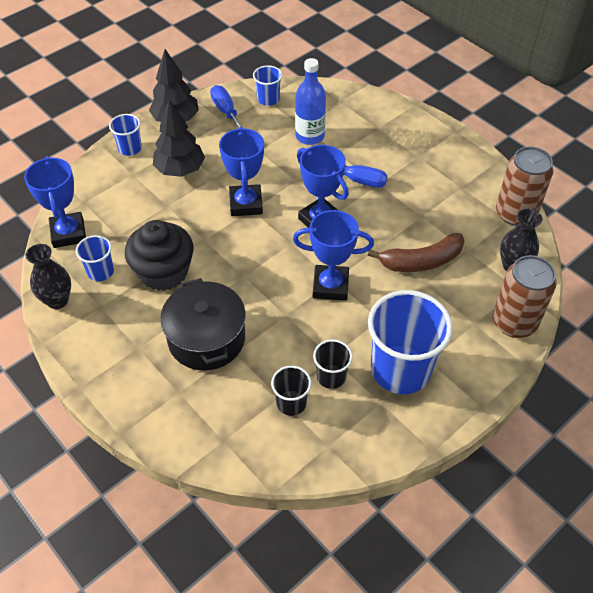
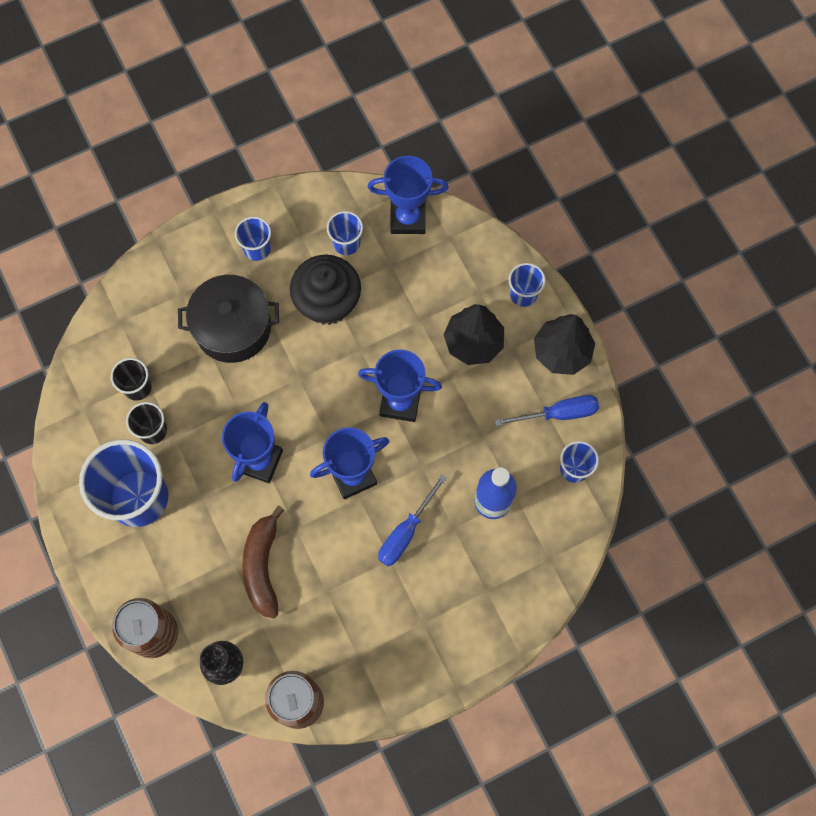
camera: 105 degrees right, 20 degrees up
black vase [26,244,71,309] -> none
none -> blue cup [235,216,271,261]

